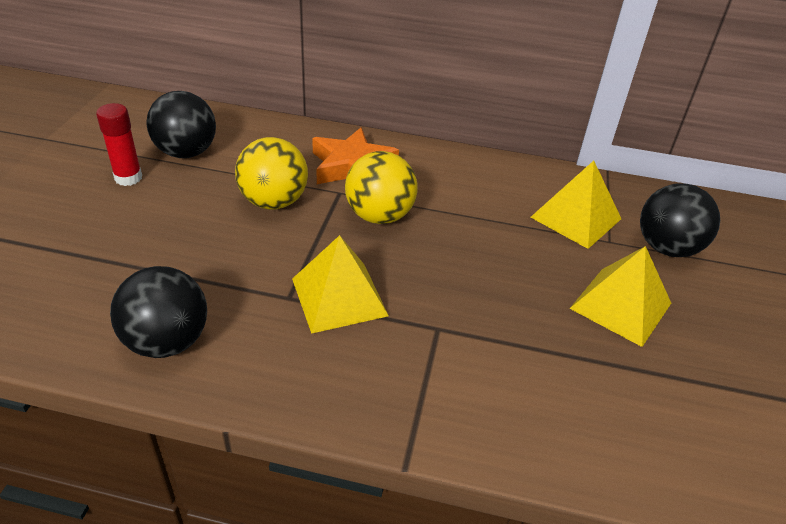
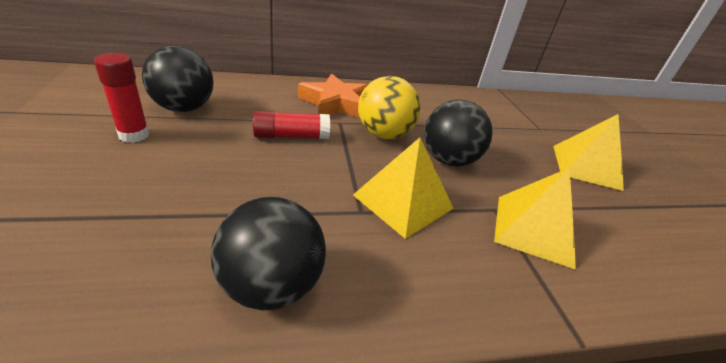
camera: 25 degrees left, 5 degrees down
yellow ball [235,137,308,209] -> red glue stick [253,111,330,139]
yellow pyramid [531,161,621,249] -> yellow pyramid moved to [494,168,576,270]
black ball [640,183,720,257] -> black ball moved to [424,100,493,167]

